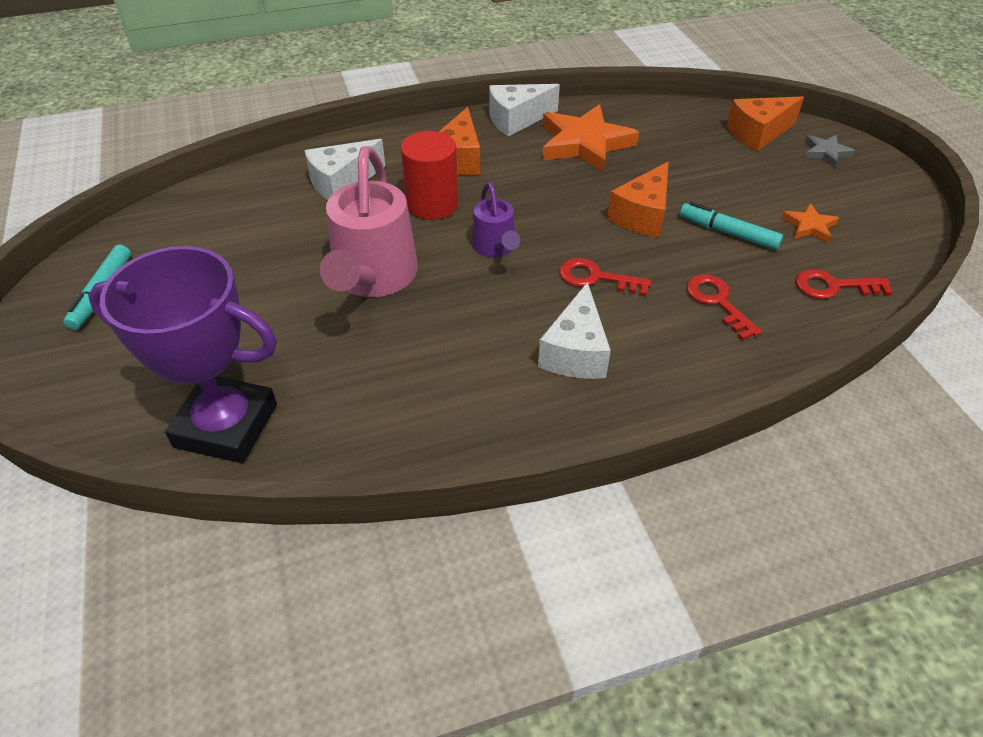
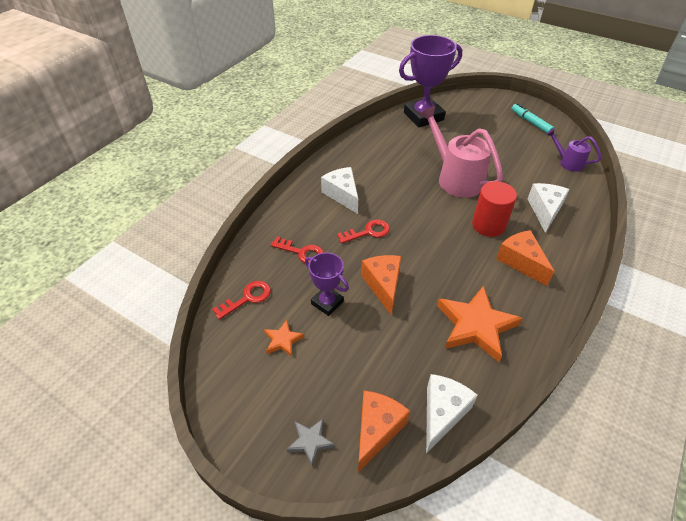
camera: 140 degrees right, 0 degrees up
purple watering can [472,182,520,258] -> purple watering can moved to [546,128,601,172]
white cheese [489,84,560,137] -> white cheese moved to [426,374,478,454]
turquoise marker [680,202,783,250] -> purple trophy [305,252,349,316]

